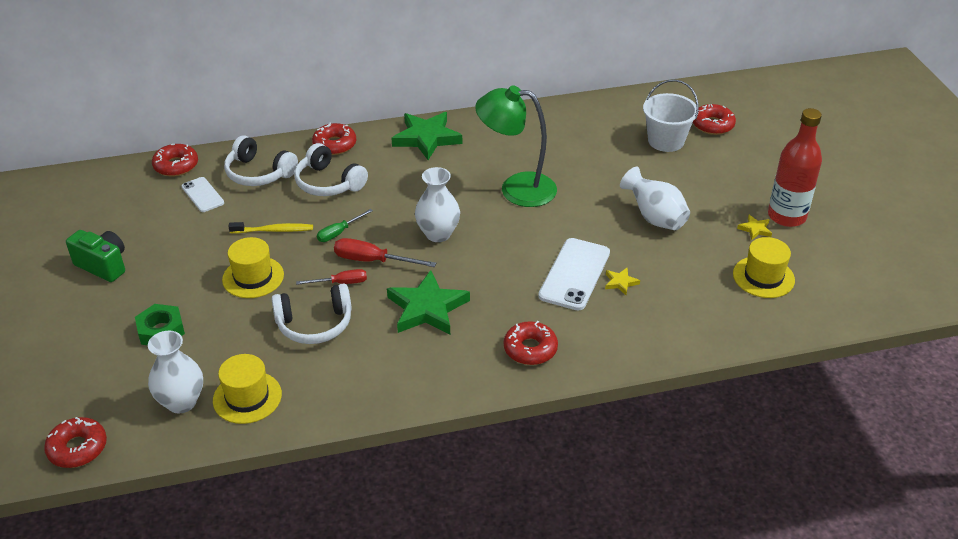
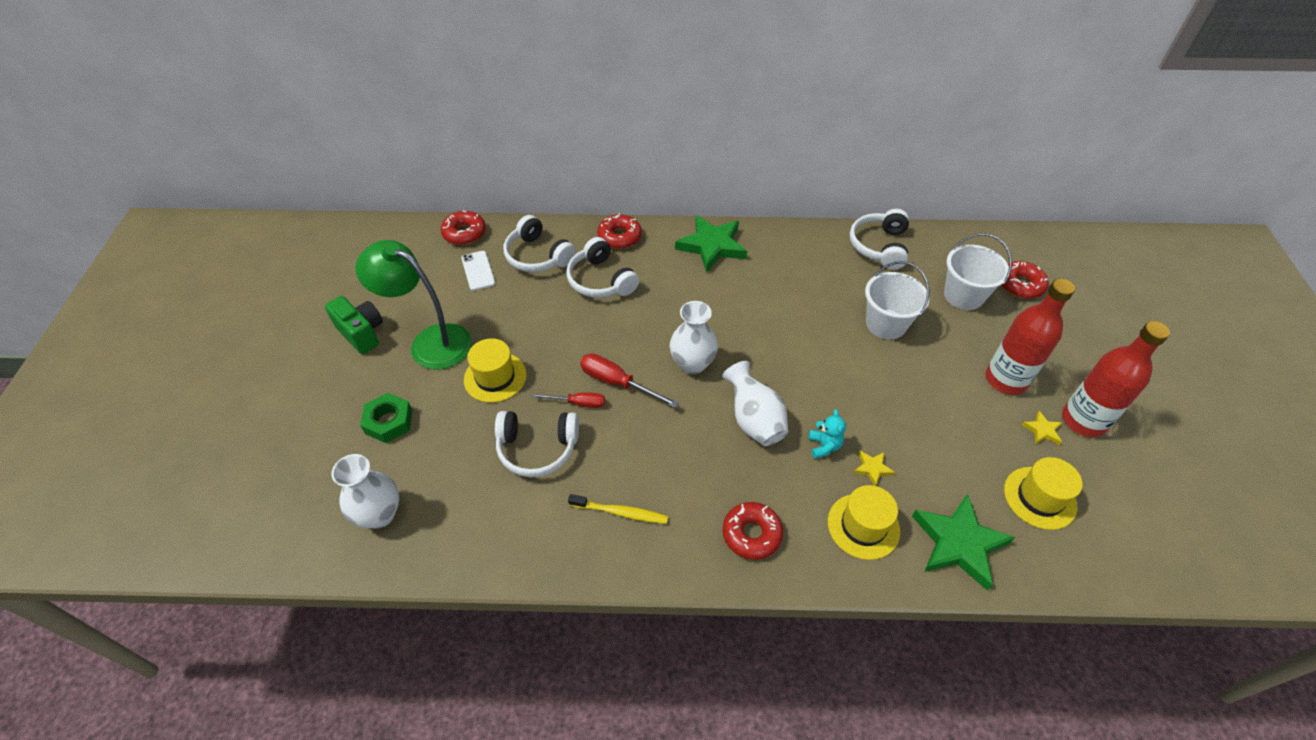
camera: 15 degrees right, 10 degrees up
red donut [44,417,107,468] -> none
yellow hat [213,354,282,424] -> yellow hat moved to [828,485,900,560]
yellow toothbrush [228,222,313,234] -> yellow toothbrush moved to [568,494,668,524]
green screwdriver [317,209,373,242] -> none
green star [387,270,470,335] -> green star moved to [912,494,1015,591]
green lamp [475,85,557,207] -> green lamp moved to [355,240,472,370]
white phone [538,238,610,311] -> turquoise teddy bear [809,409,846,459]
white vase [620,167,690,231] -> white vase moved to [722,361,788,446]
none -> white headphones [850,209,909,270]
none -> white bucket [865,261,930,340]
none -> red bottle [986,278,1075,395]

